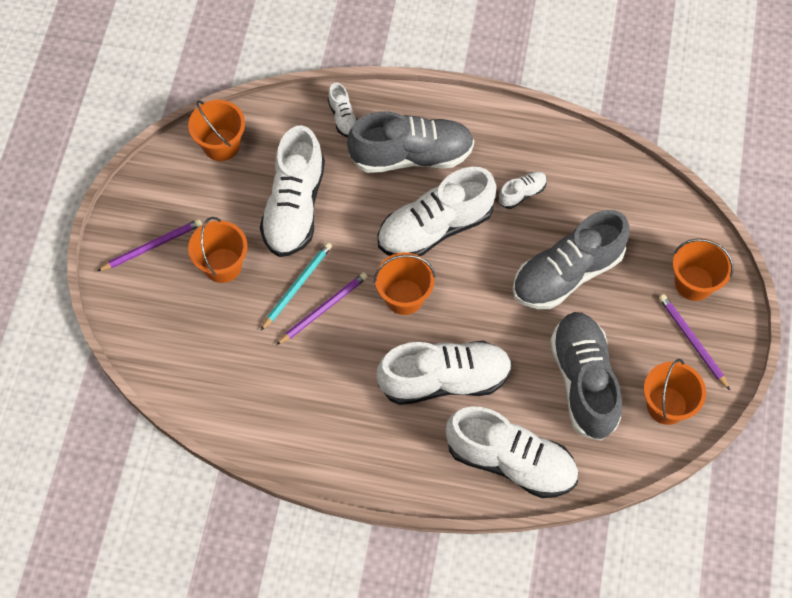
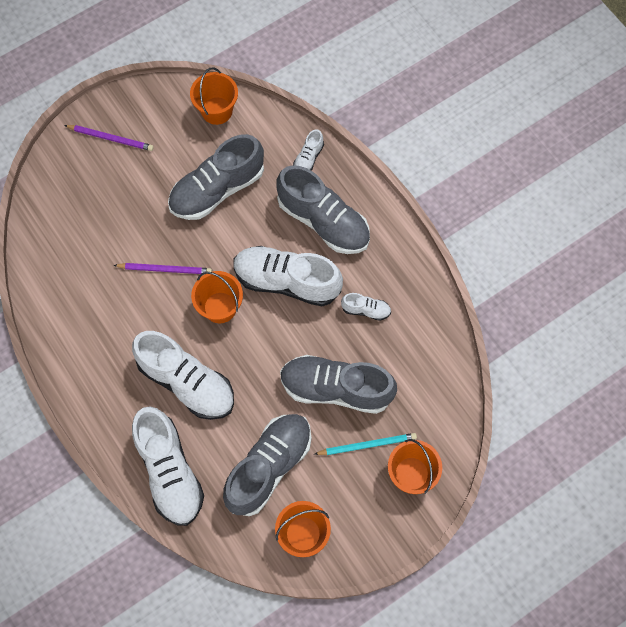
camera: 45 degrees right, 5 degrees up
orange bucket [188,217,248,283] -> none
white shoe [260,125,325,257] -> grey shoe [168,134,264,220]
turquoise pencil [261,242,332,330] -> turquoise pencil moved to [314,433,417,455]
purple pencil [659,294,730,390] -> none

